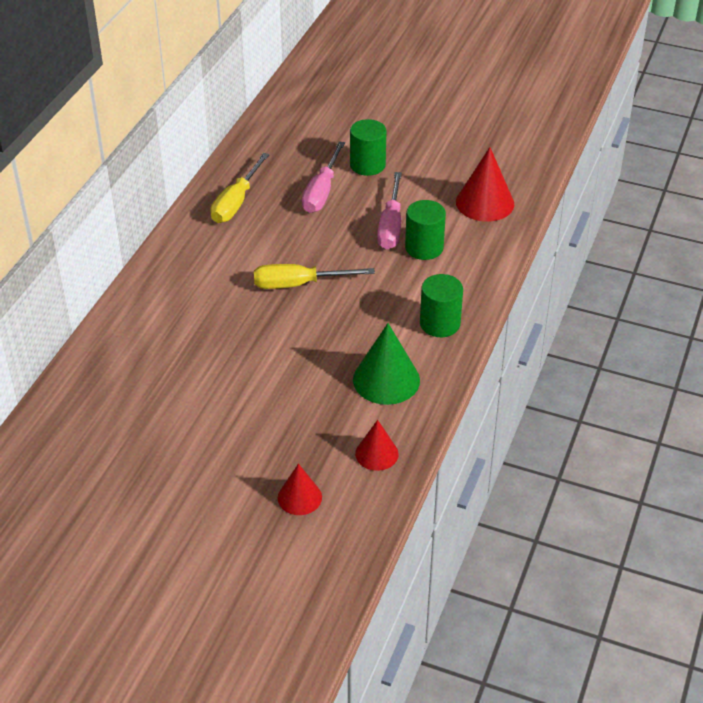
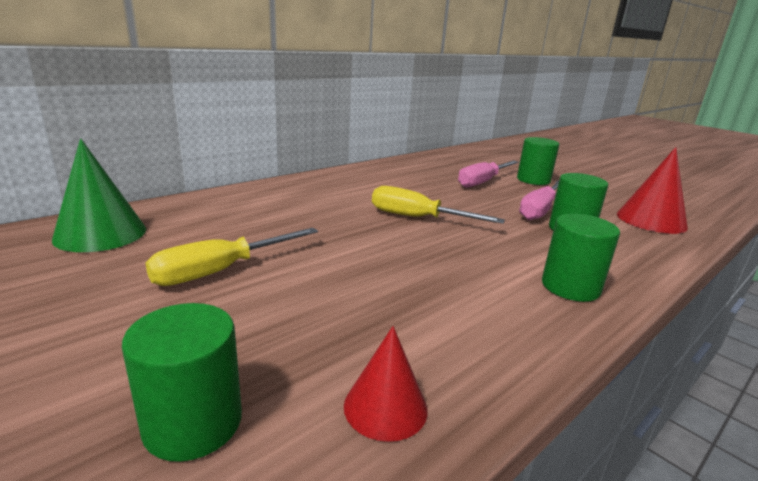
camera: 25 degrees right, 20 degrees down
yellow screwdriver [210,153,269,223] -> yellow screwdriver moved to [145,228,318,286]
red cone [278,464,322,515] -> green cylinder [122,303,242,462]
green cone [353,323,420,405] -> green cone moved to [52,138,146,252]

